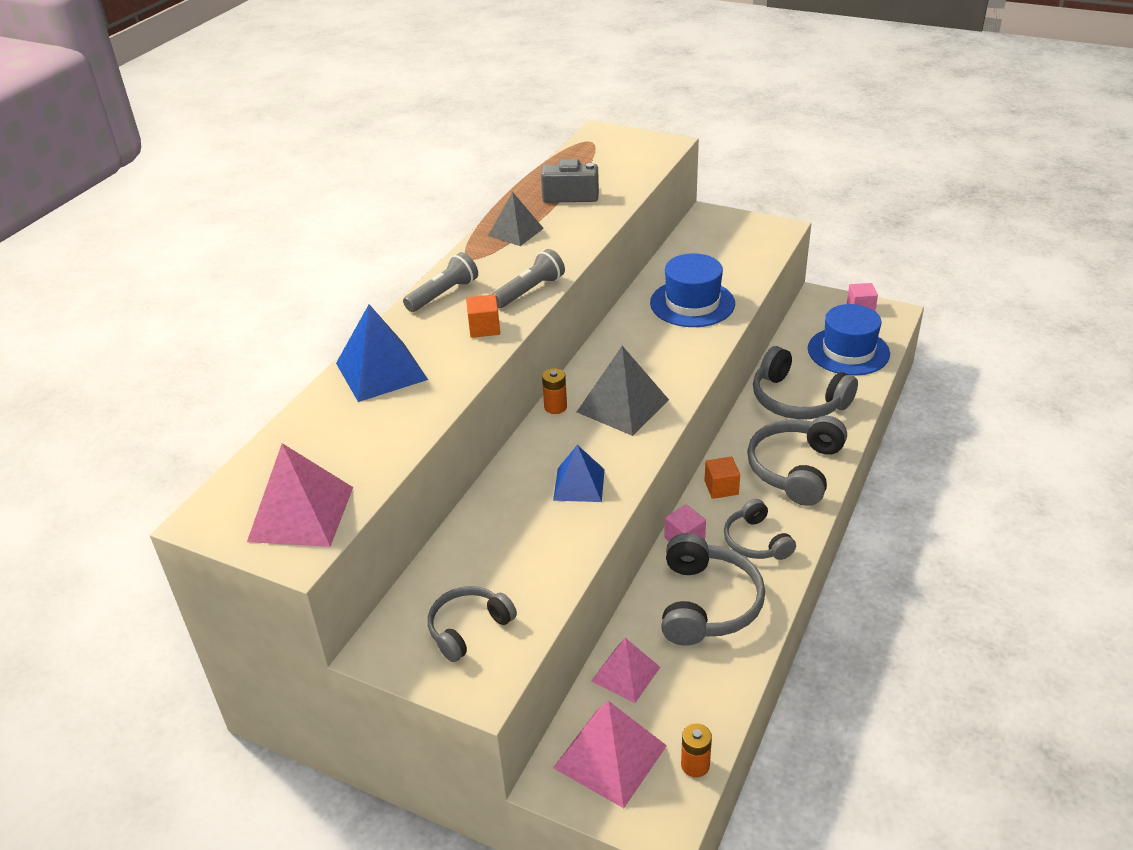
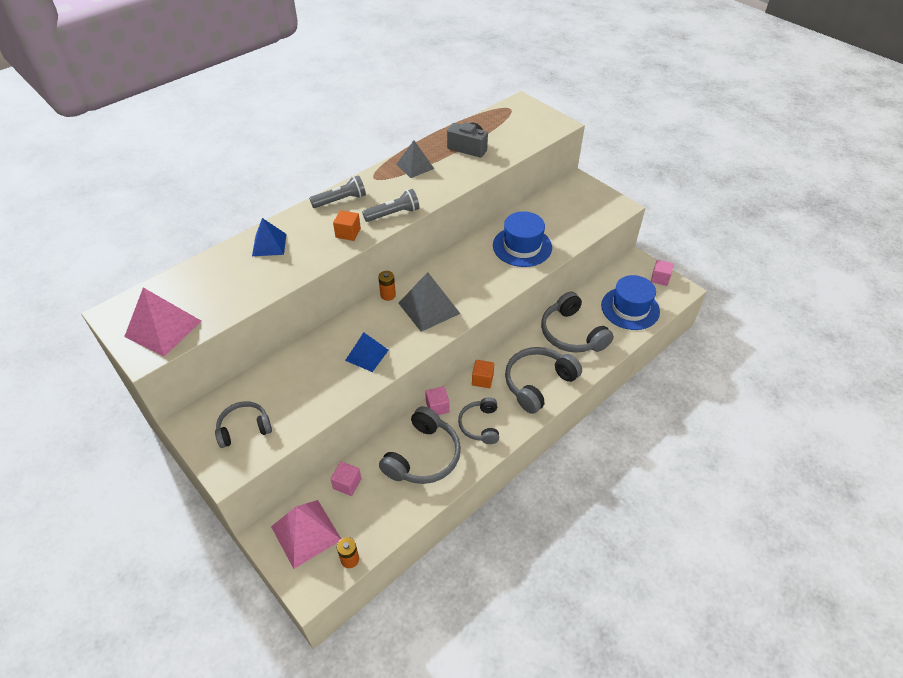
camera: 20 degrees right, 10 degrees up
blue pyramid [336,304,428,402] -> blue pyramid [252,218,286,256], size x0.66
pink pyramid [591,638,660,703] -> pink cube [330,461,361,496]

